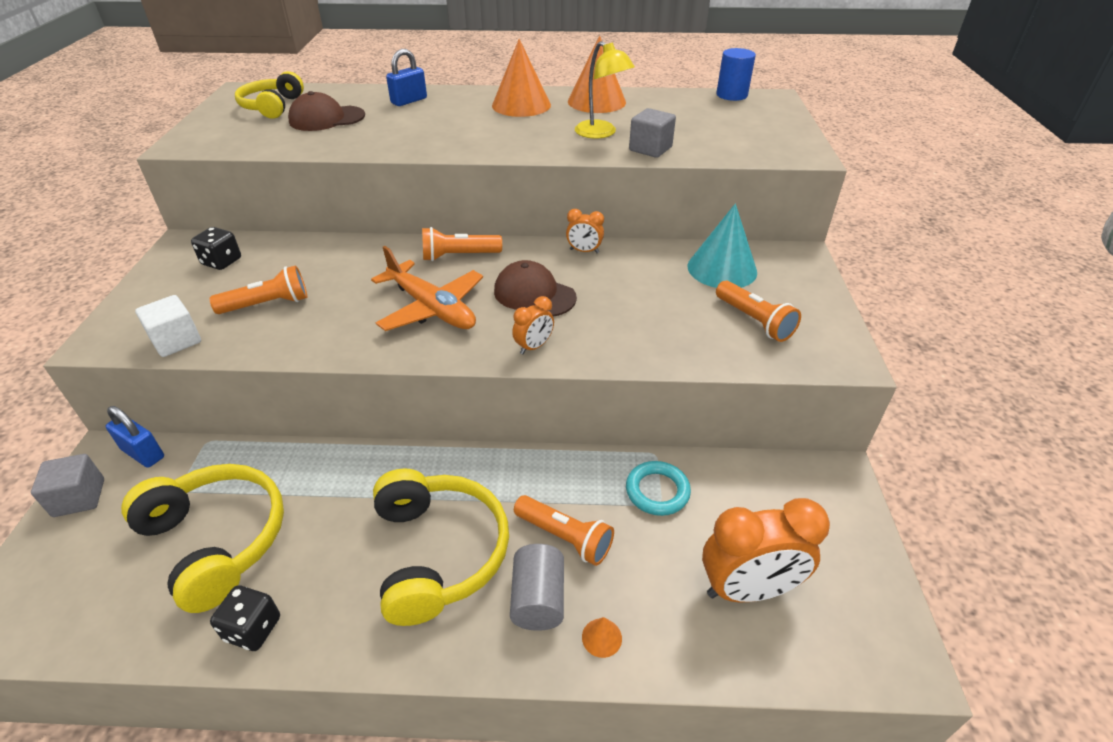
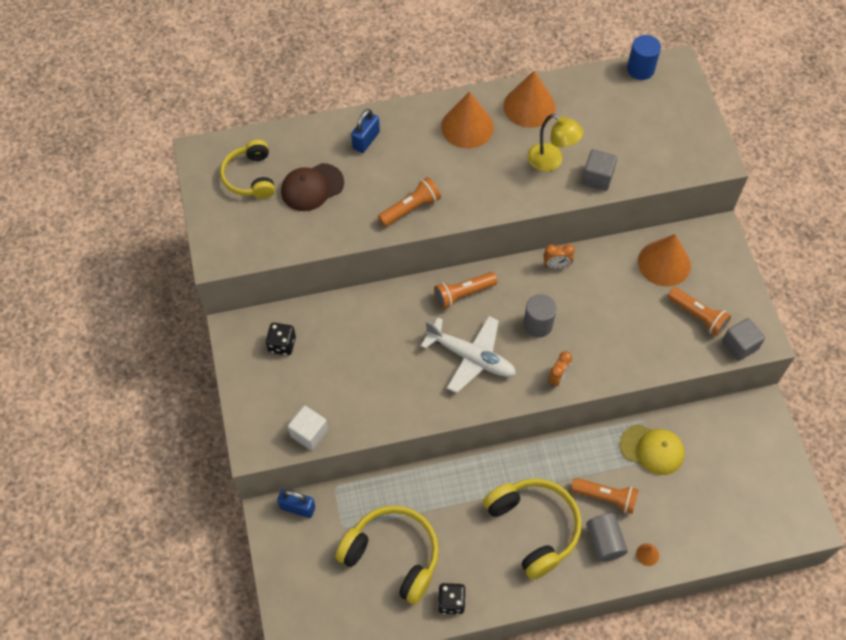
camera: 15 degrees left, 20 degrees up
grey cube [31,454,104,517] -> grey cube moved to [722,318,765,361]
orange flashlight [210,265,307,314] -> orange flashlight moved to [378,177,441,227]
orange plane [371,246,483,331] -> white plane [421,316,516,393]
brown cap [494,260,577,317] -> grey cylinder [523,294,556,338]
turquoise ring [626,461,691,516] -> yellow cap [620,424,685,475]
turquoise cone [688,203,757,288] -> orange cone [638,234,691,287]
orange clock [702,498,830,602] -> none

